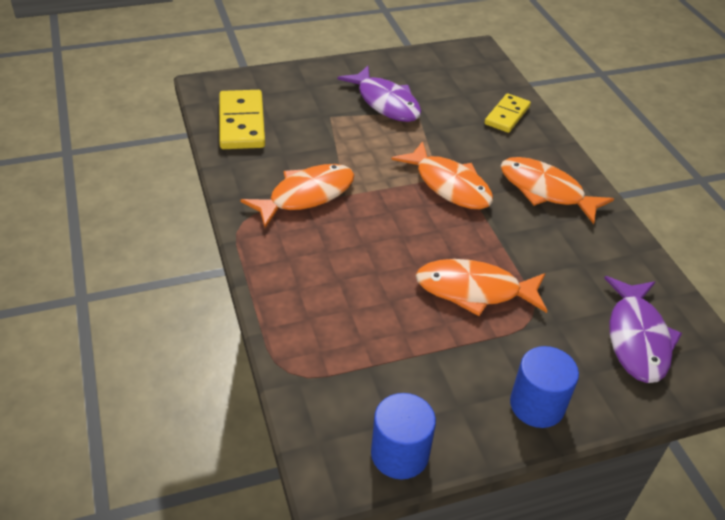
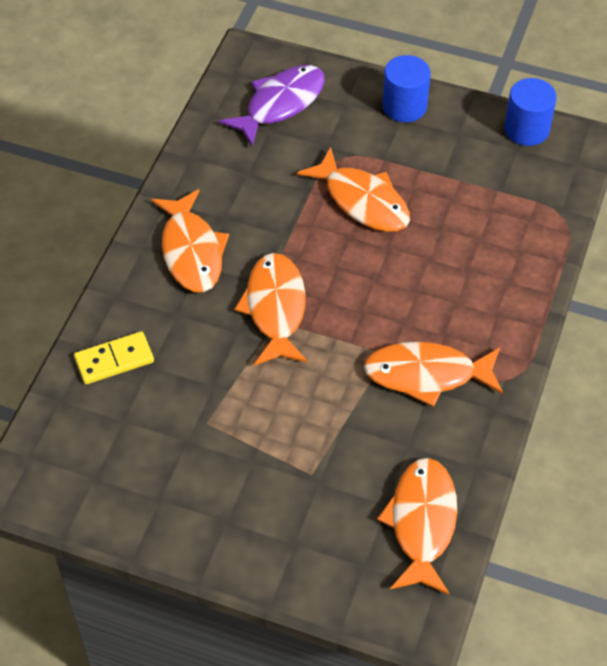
camera: 140 degrees left, 10 degrees up
yellow domino [219,90,265,149] -> orange fish [377,458,457,595]
purple fish [337,66,421,122] -> none

